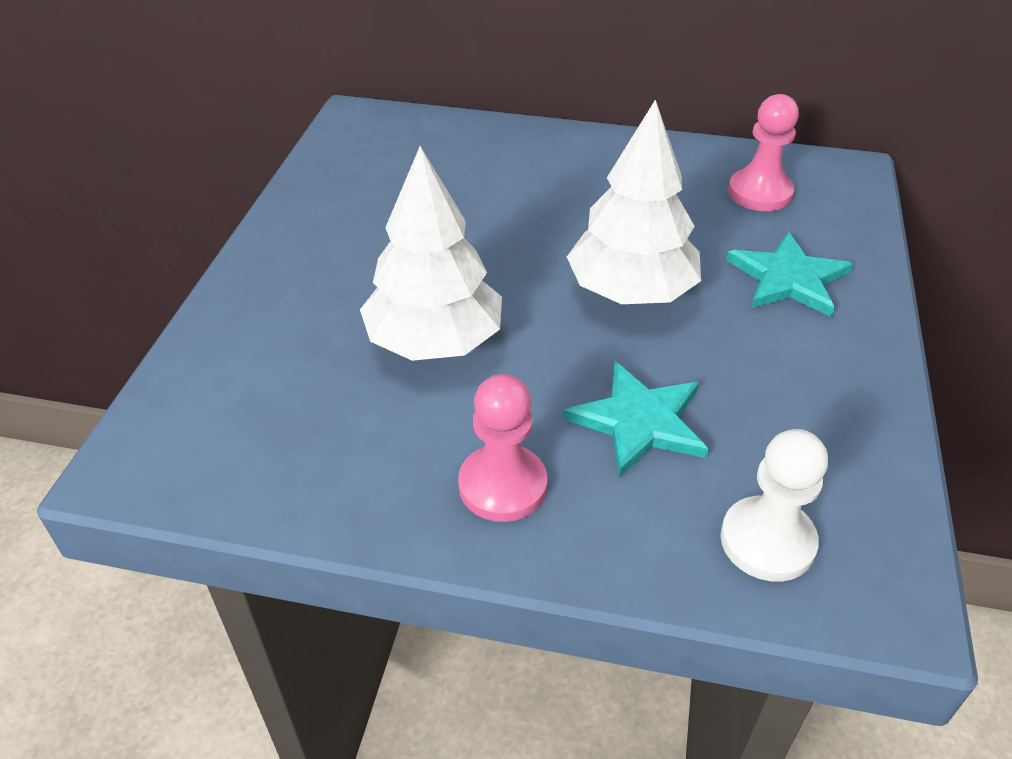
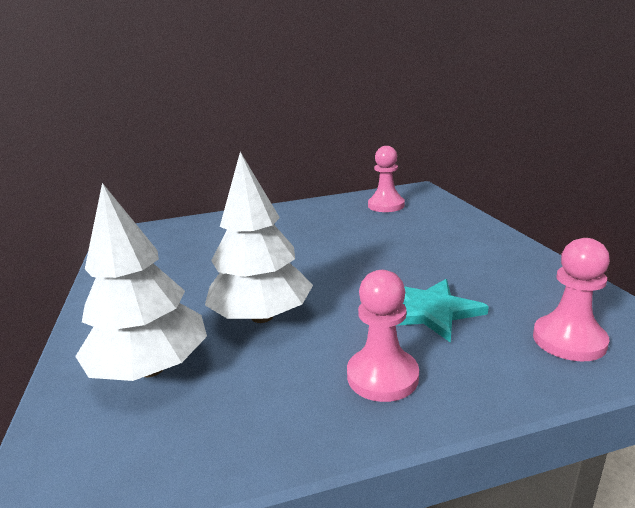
camera: 25 degrees left, 20 degrees down
white tree [567,100,701,304] -> white tree moved to [75,183,207,381]
white pawn [720,429,828,582] -> pink pawn [533,238,610,361]
turquoise star [726,232,853,317] -> none

